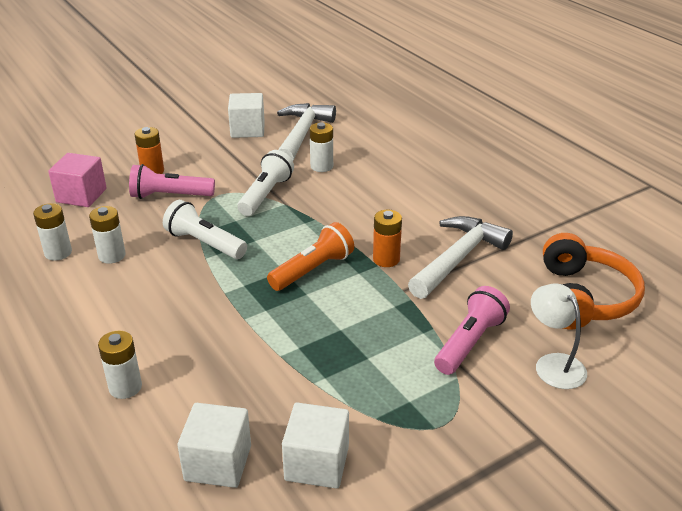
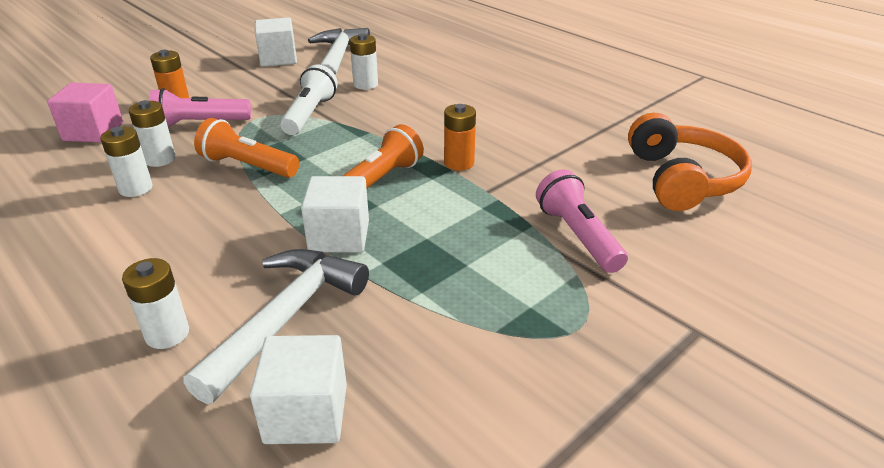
camera: 10 degrees left, 0 degrees up
white battery [33,203,72,261] -> white battery moved to [129,100,176,167]
white flashlight [163,200,247,259] -> orange flashlight [194,118,299,178]
white cube [282,403,349,488] -> white cube moved to [301,176,369,252]
white hammer [408,216,513,299] -> white hammer moved to [183,249,369,404]
pink flashlight [434,286,510,375] -> pink flashlight turned 45 degrees counterclockwise [536,169,628,273]
white lamp [531,284,587,389] -> none

